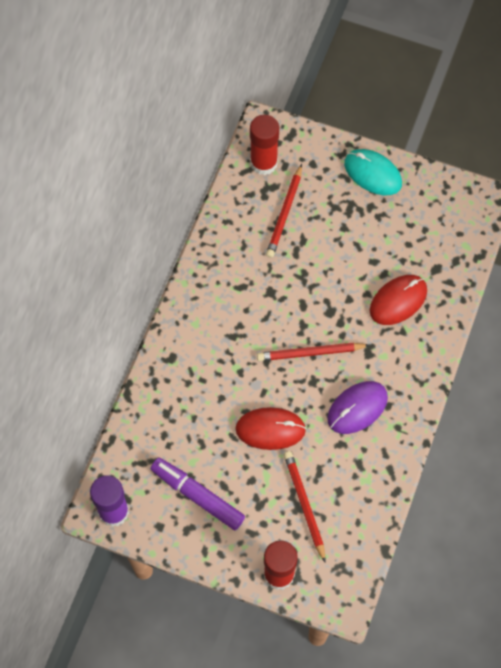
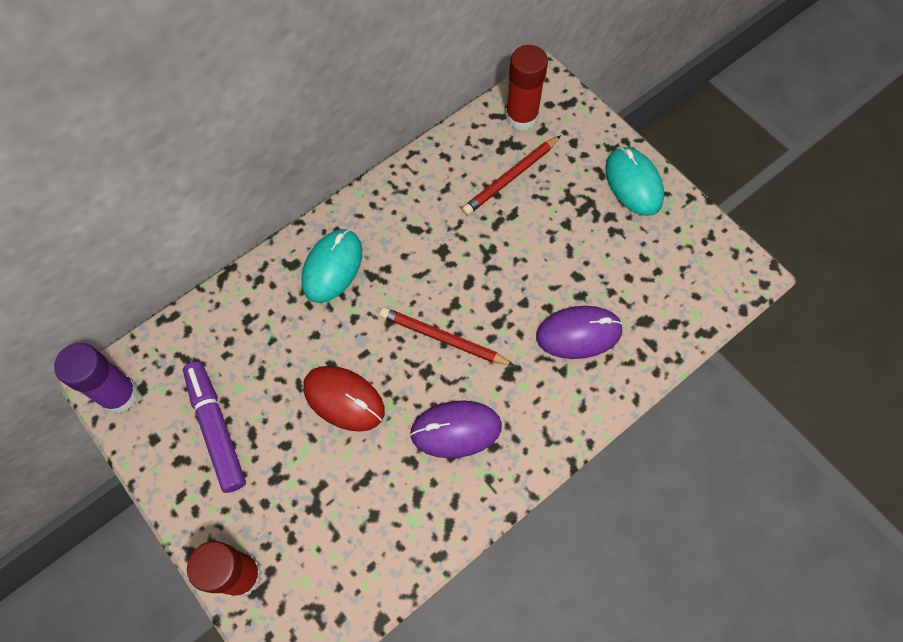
camera: 30 degrees right, 0 degrees up
red pencil [284,451,326,563] -> none
red mouse [370,275,427,325] -> purple mouse [536,306,623,359]
none -> turquoise mouse [301,229,362,303]

